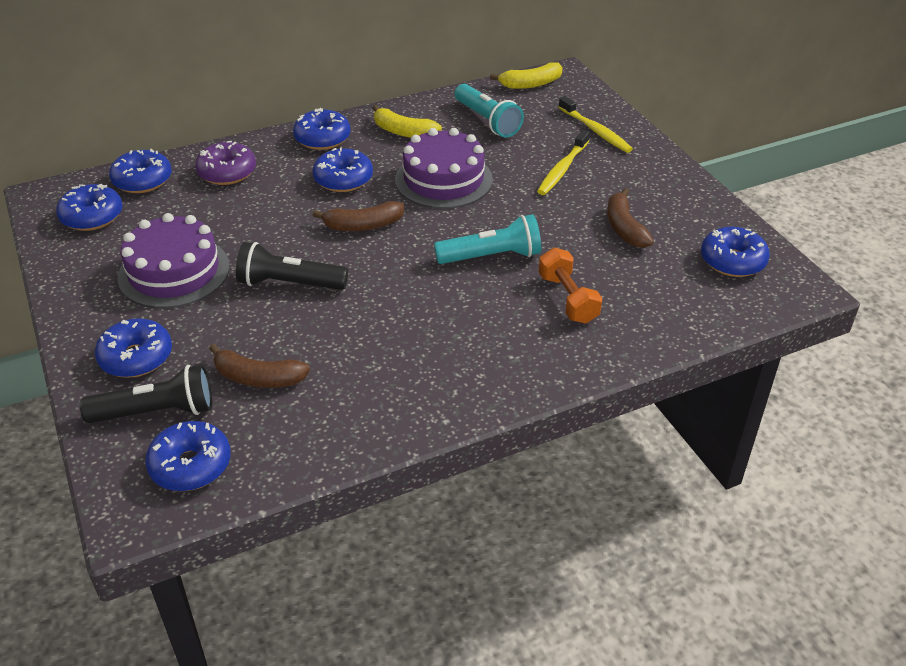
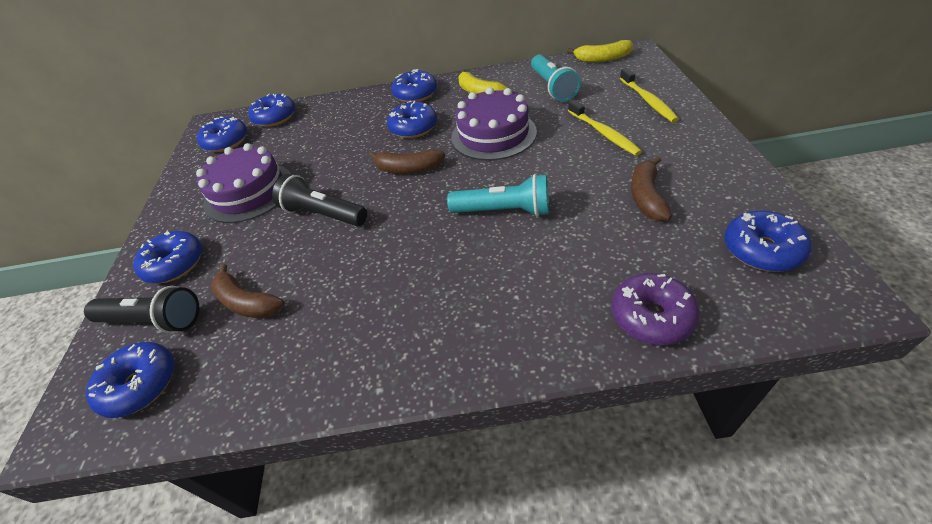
camera: 25 degrees right, 5 degrees up
purple donut [195,141,256,185] -> purple donut moved to [612,273,700,345]
yellow toothbrush [537,130,590,195] -> yellow toothbrush turned 75 degrees counterclockwise [568,100,642,156]
orange dumbbell [539,247,602,324] -> none

